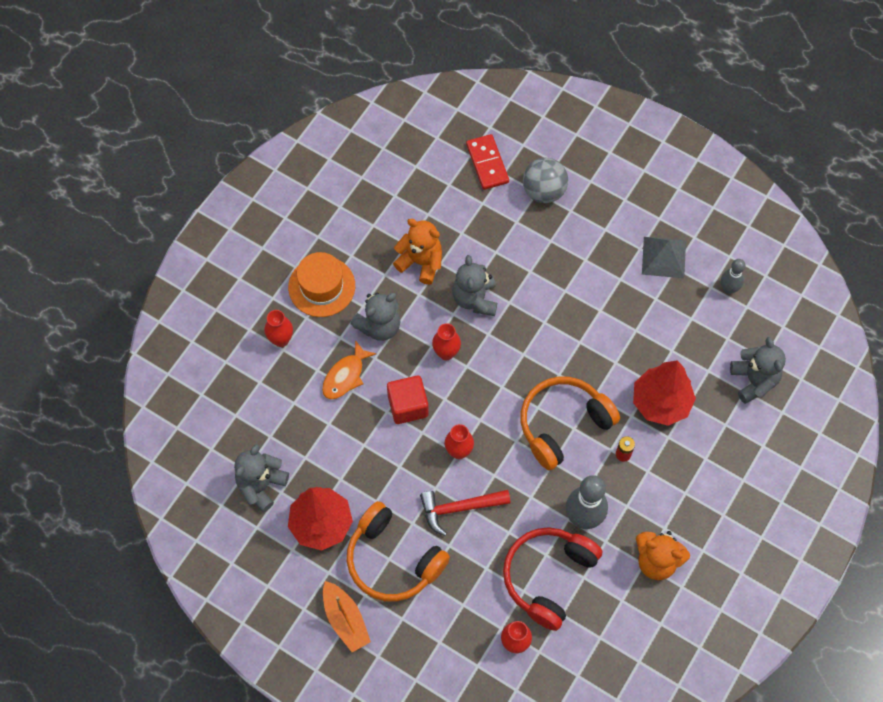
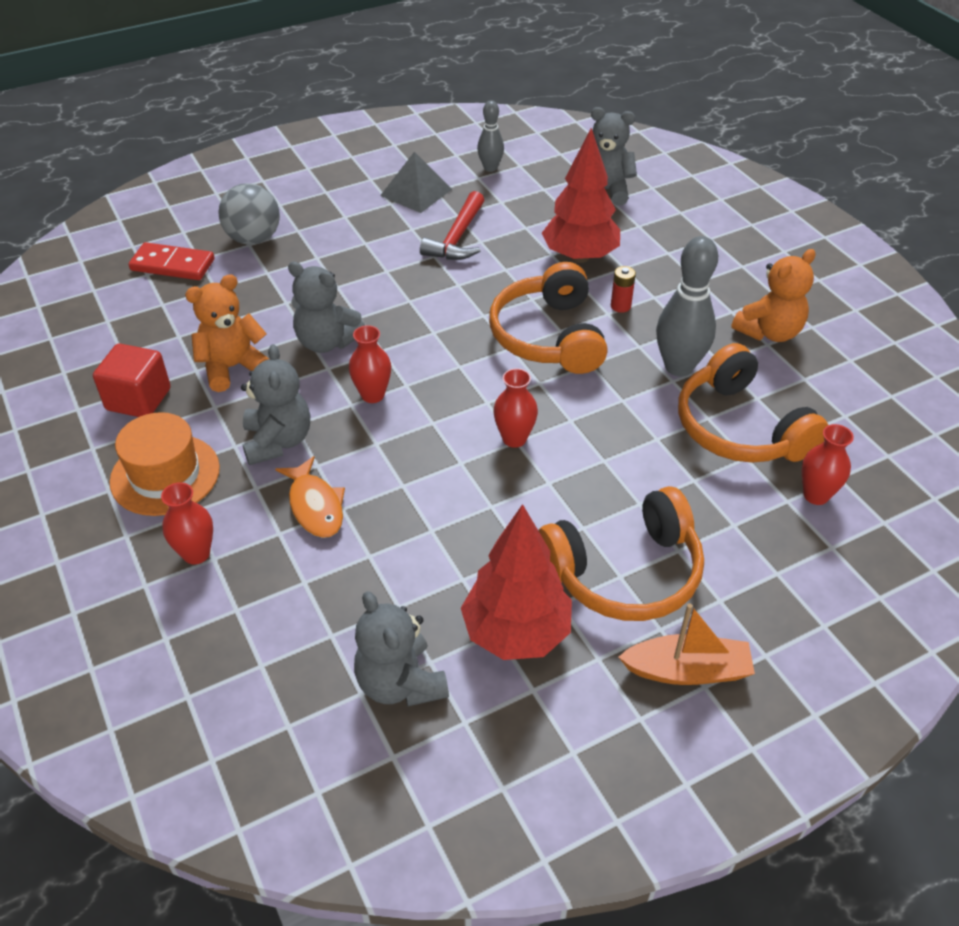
camera: 60 degrees left, 20 degrees down
red cube [387,376,429,424] -> red cube moved to [93,344,171,417]
red hammer [420,490,511,536] -> red hammer moved to [420,191,484,260]
red headphones [503,527,602,631] -> orange headphones [678,343,828,463]

